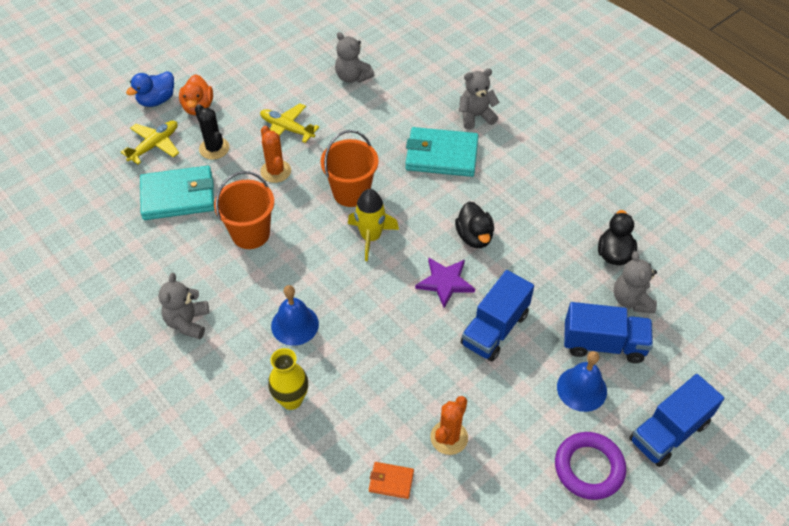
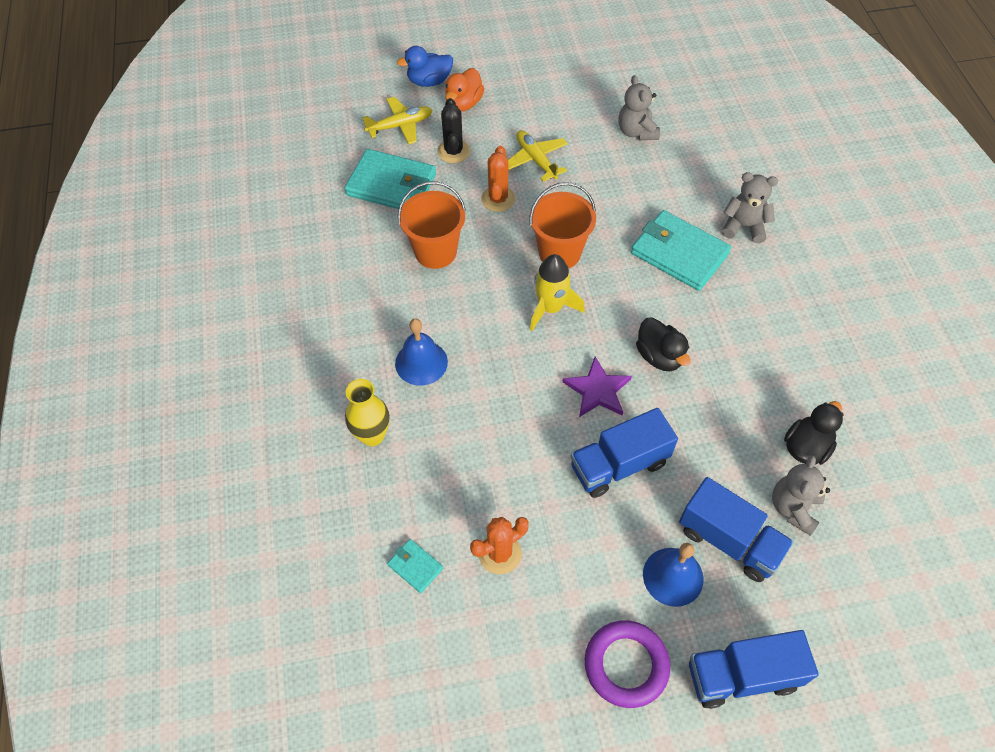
camera: 30 degrees right, 5 degrees up
grey teddy bear [159,273,209,339] -> none
orange wallet [369,462,414,499] -> turquoise wallet [387,539,443,593]
black duck [455,202,494,248] -> black duck turned 45 degrees counterclockwise [636,317,691,371]

